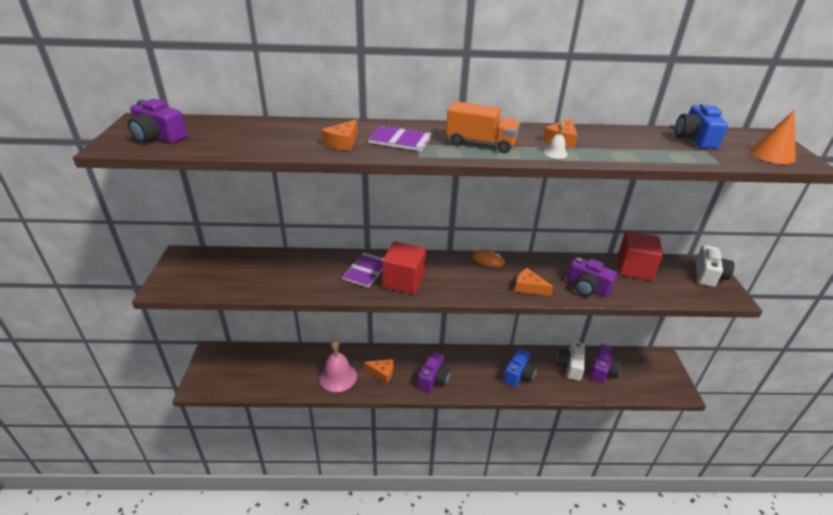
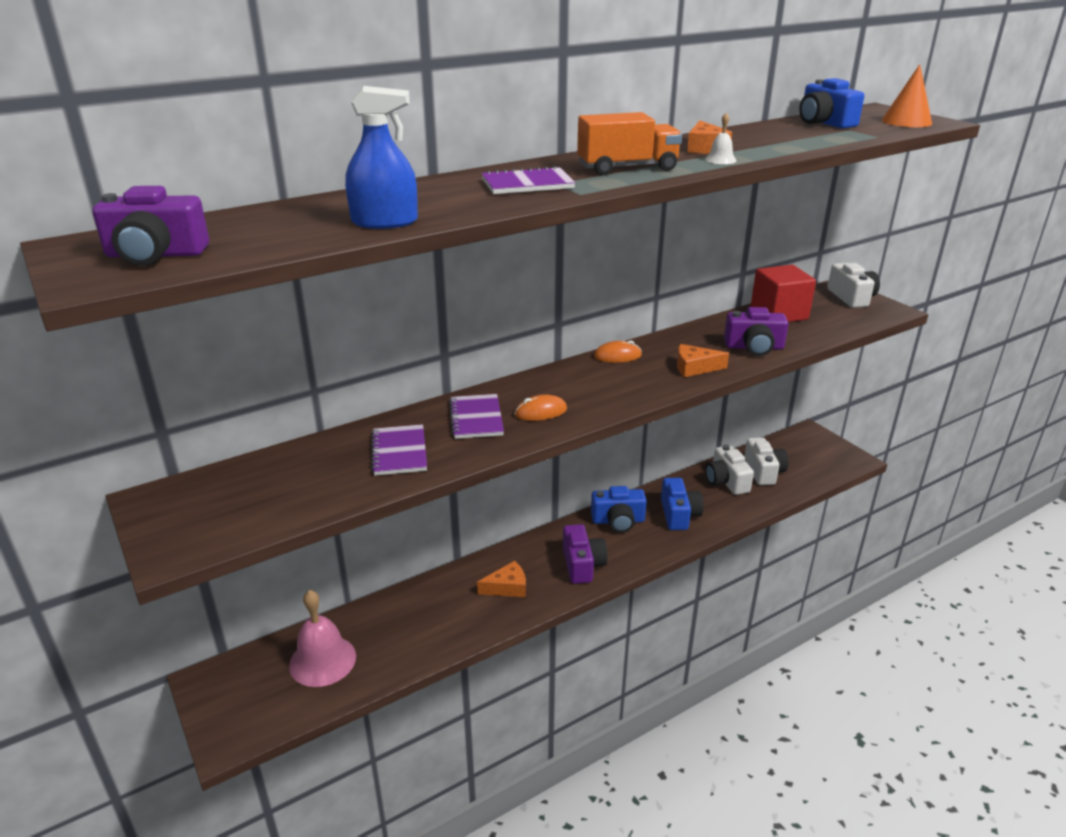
camera: 30 degrees left, 5 degrees down
pink bell [319,339,357,392] -> pink bell moved to [289,590,356,687]
orange cheese [321,119,358,151] -> none
red cube [382,242,426,294] -> orange mouse [514,395,567,421]
purple camera [590,344,622,383] -> white camera [744,437,789,485]
none -> blue spray bottle [345,86,418,229]
none -> purple notebook [371,424,427,476]
none -> blue camera [591,486,647,533]

